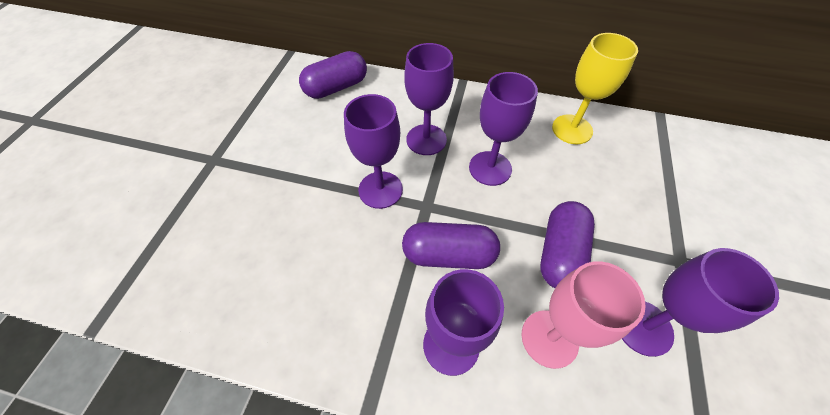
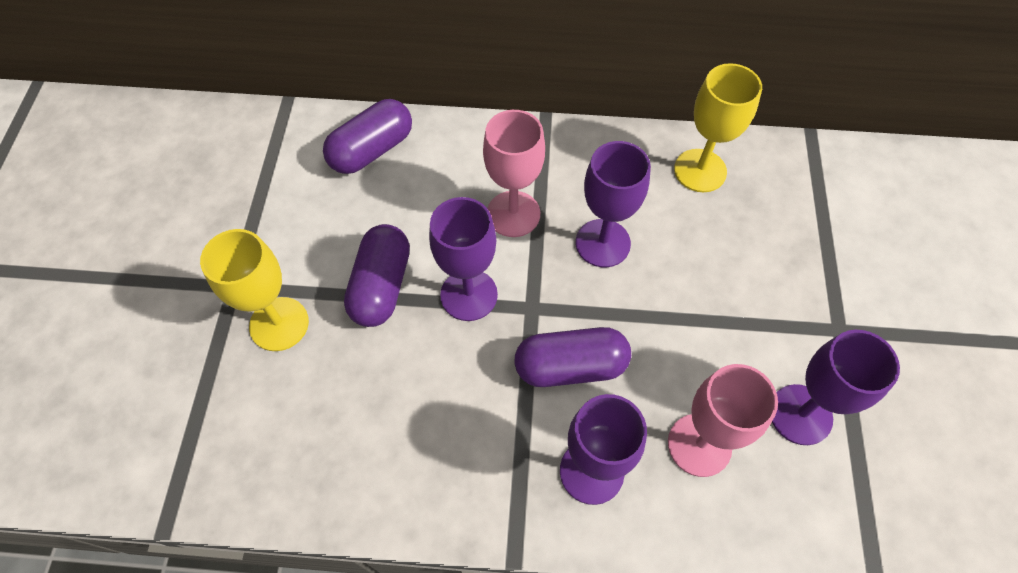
camera: 10 degrees left, 5 degrees up
purple goblet [404,43,454,155] -> pink goblet [483,110,545,237]
purple capsule [540,201,595,288] -> purple capsule moved to [344,224,410,327]
none -> yellow goblet [200,229,309,351]

